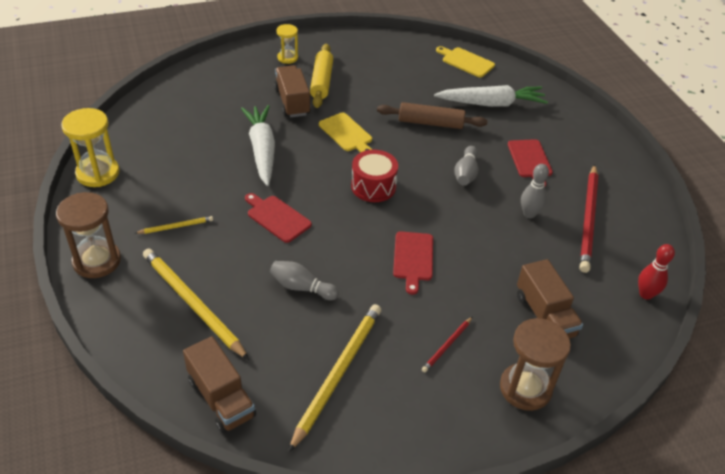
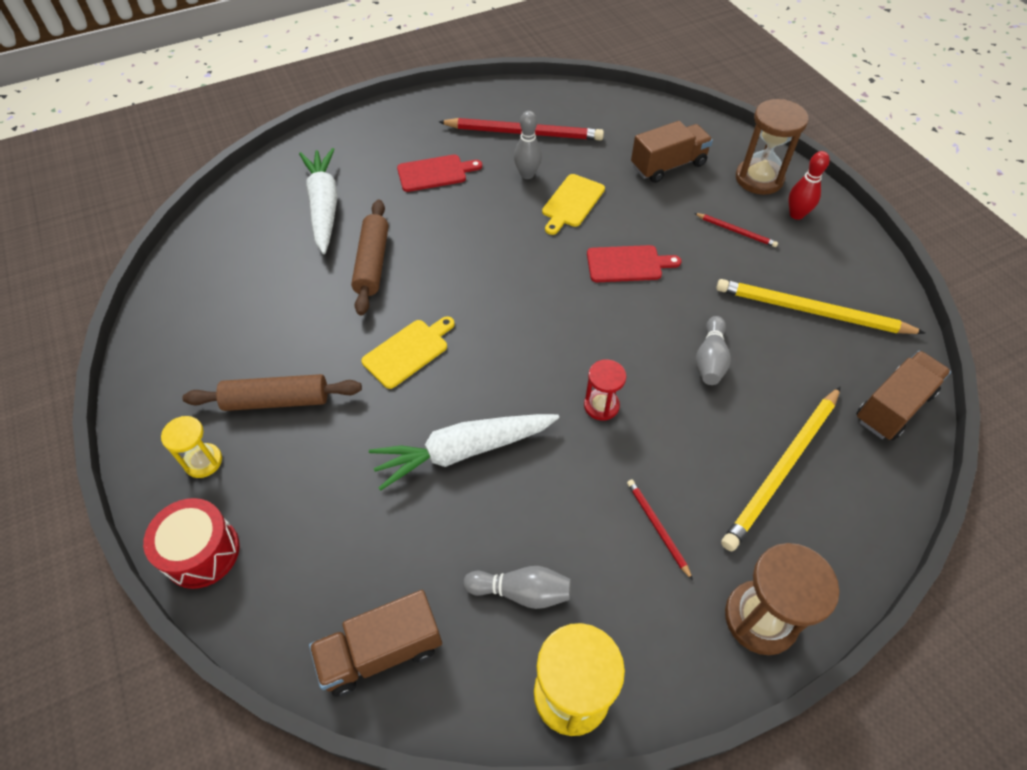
camera: 95 degrees left, 10 degrees up
yellow pencil [135,216,213,234] -> red pencil [627,479,693,580]
red cutting board [245,193,312,243] -> red hourglass [584,359,626,421]
brown truck [274,65,311,117] -> brown truck moved to [309,590,442,697]
yellow rolling pin [310,44,333,108] -> brown rolling pin [182,374,362,411]
red drum [351,150,398,202] -> red drum moved to [143,498,240,589]
yellow cutting board [436,46,495,77] -> yellow cutting board moved to [542,174,605,235]
grey bowling pin [454,146,478,186] -> grey bowling pin moved to [463,566,571,609]
red bowling pin [638,244,675,300] -> red bowling pin moved to [788,151,830,220]

